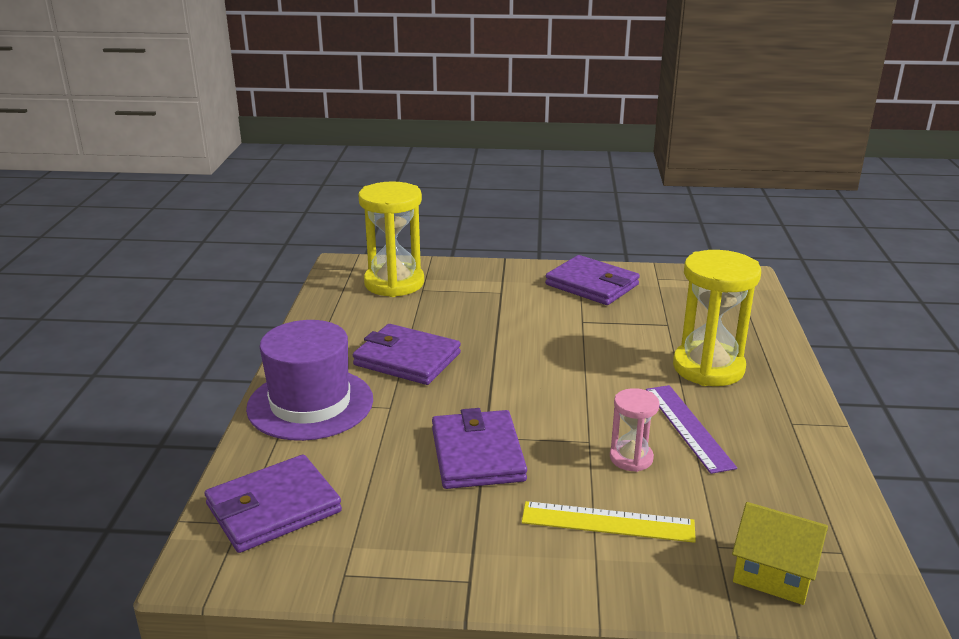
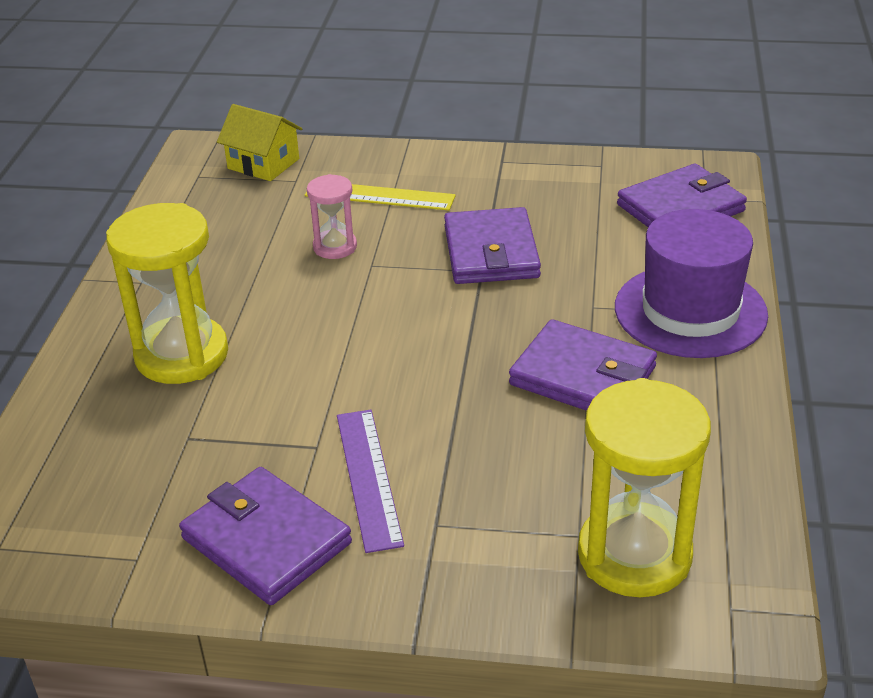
camera: 175 degrees left, 10 degrees up
purple ruler [646,385,737,474] -> purple ruler moved to [337,410,404,553]

